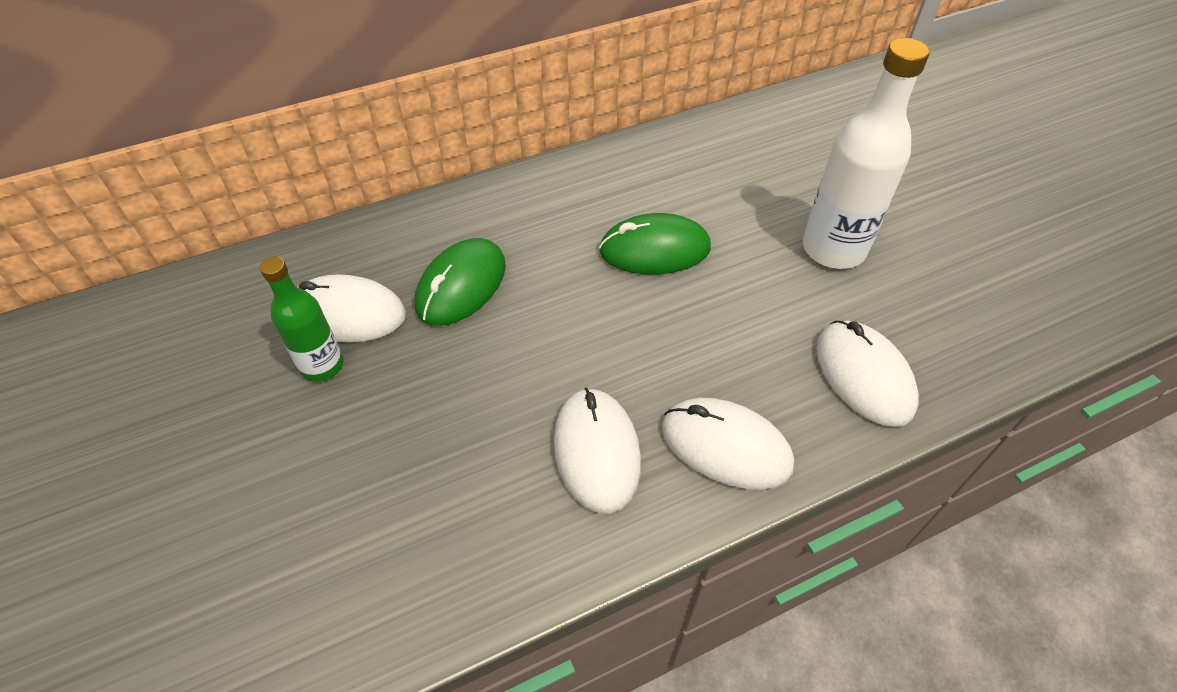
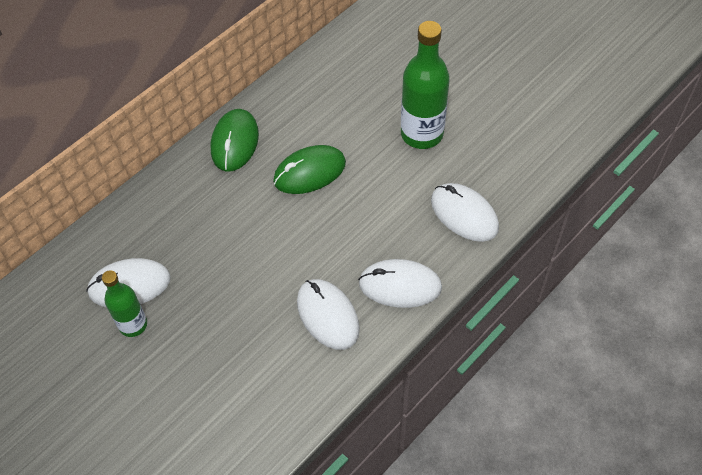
camera: 20 degrees left, 5 degrees up
green mouse [415,238,506,326] -> green mouse moved to [211,109,259,172]
white bottle [803,38,930,269] -> green bottle [401,21,450,149]

